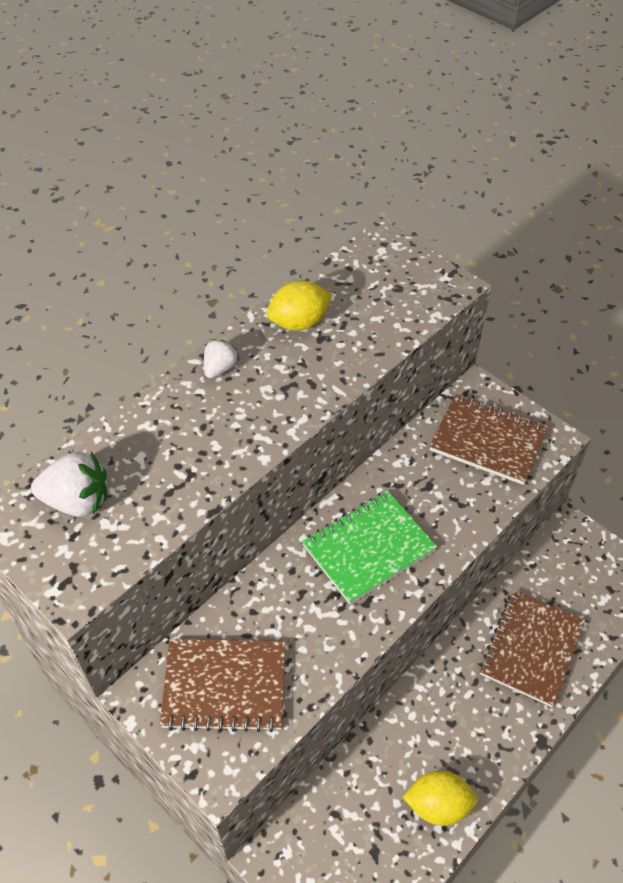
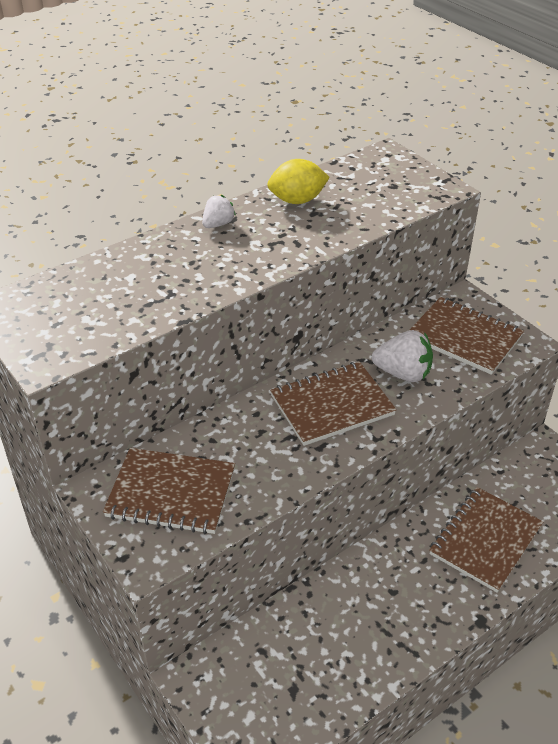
camera: 10 degrees right, 10 degrees down
white strawberry [31,451,107,517] -> white strawberry moved to [372,330,433,382]
green notebook [302,491,437,604] -> brown notebook [270,362,397,446]
yellow lemon [403,771,478,826] -> none

